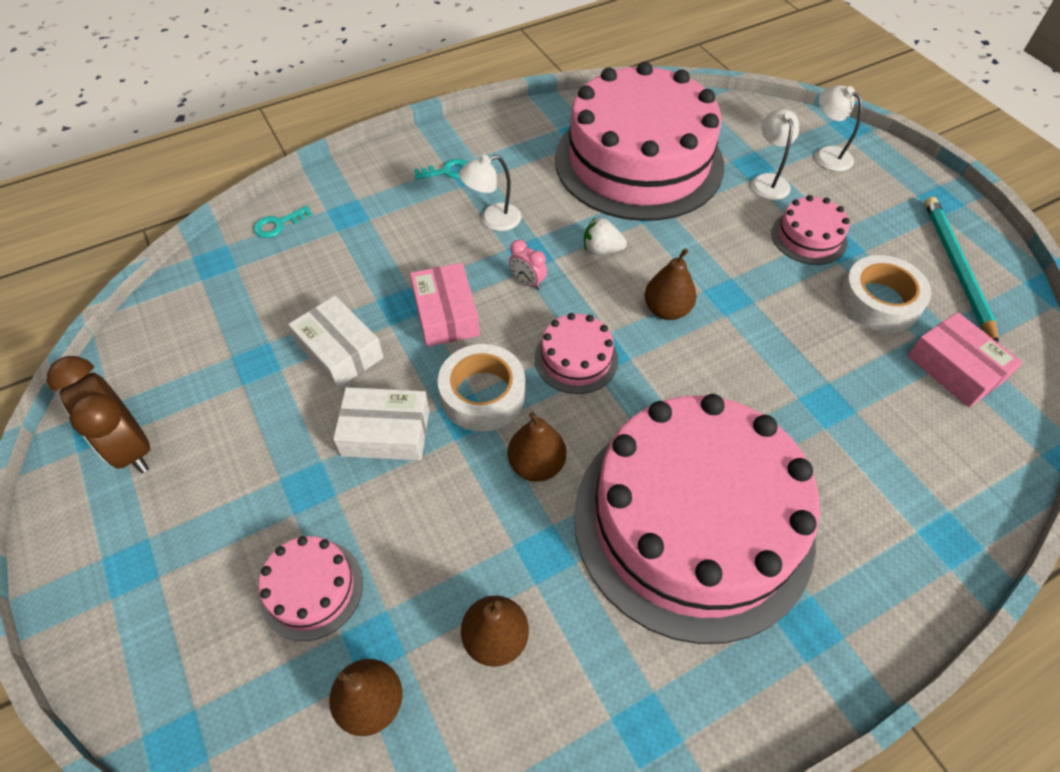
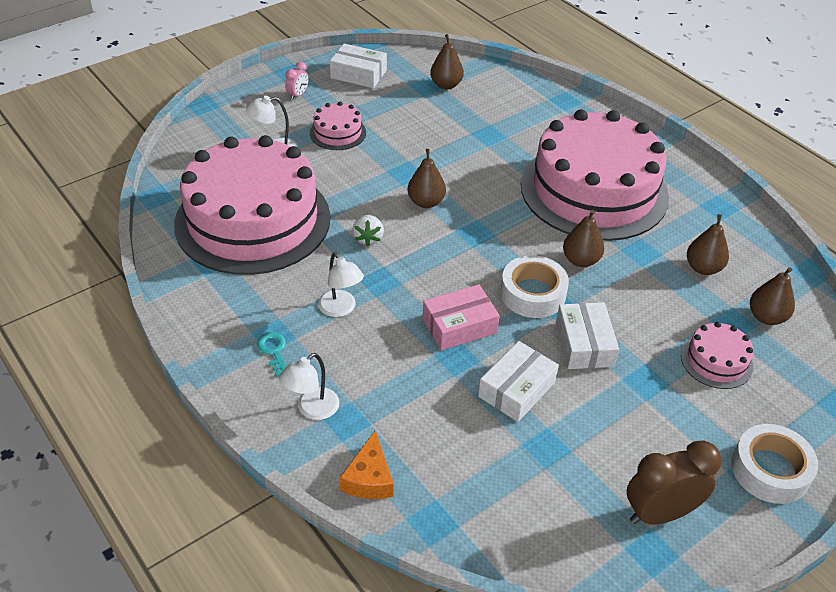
camera: 100 degrees left, 10 degrees down
brown clock [47,356,150,473] -> brown clock turned 150 degrees counterclockwise [627,440,722,524]
turquoise key [254,206,313,238] -> orange cheese [340,430,394,499]
pink clock [509,240,547,290] -> pink clock moved to [285,62,309,100]
pink cake [534,313,618,394] -> none
white lamp [816,85,863,171] -> white lamp moved to [279,353,339,420]
white tape [839,255,932,332] -> white tape moved to [731,424,818,504]
pink box [907,312,1023,407] -> brown pear [430,34,464,89]
turquoise pencil [925,197,999,343] -> white box [330,43,387,88]

